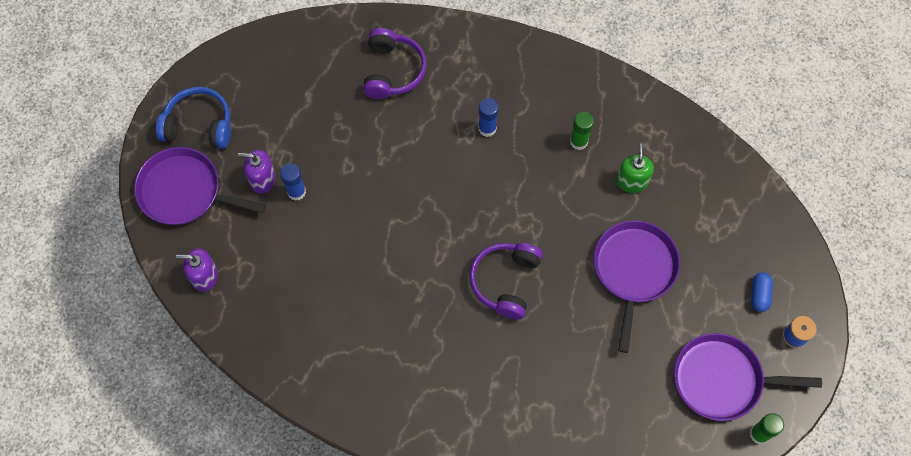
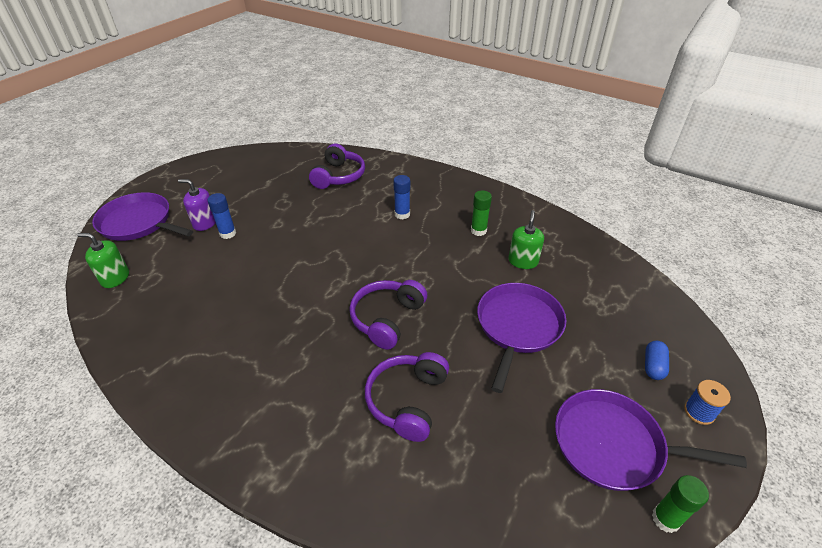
camera: 10 degrees right, 25 degrees down
blue headphones [156,87,231,148] -> none
purple soap dispenser [176,248,218,292] -> green soap dispenser [77,233,129,288]
none -> purple headphones [365,352,449,442]

